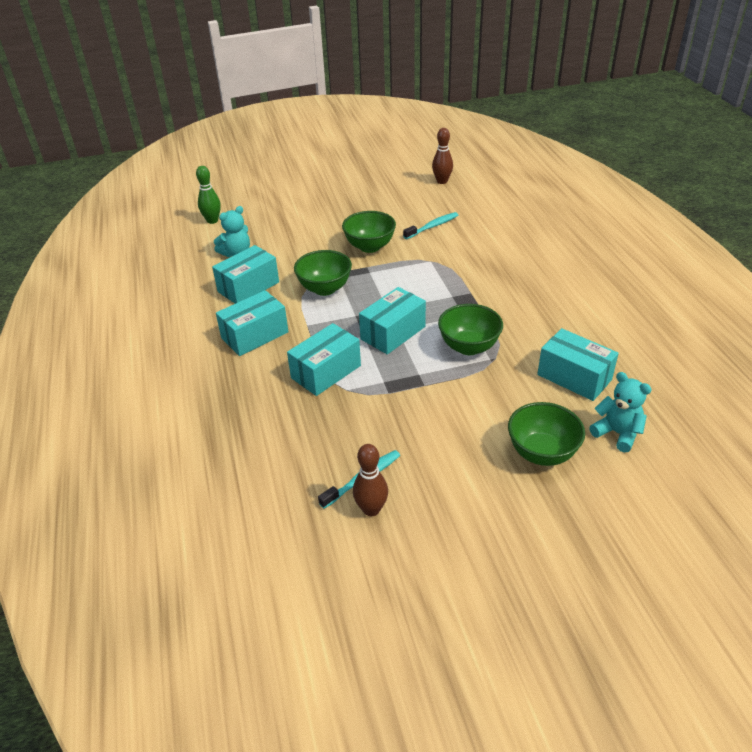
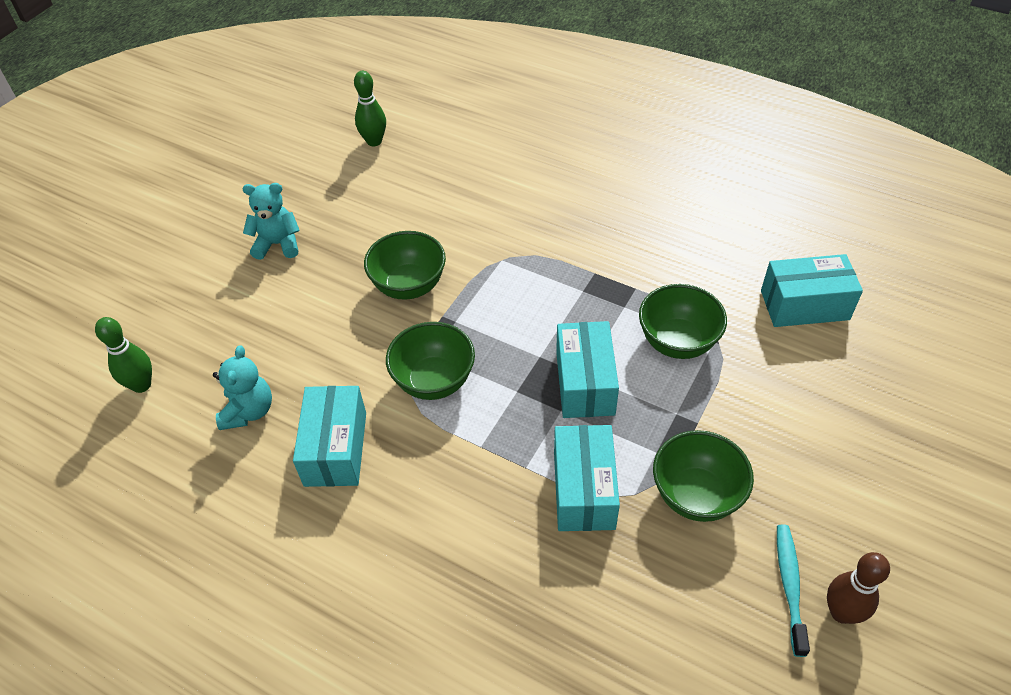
camera: 45 degrees left, 10 degrees up
turquoise box [216,290,289,356] -> none
turquoise toothbrush [403,212,458,239] -> none
brown bowling pin [432,128,453,184] -> green bowling pin [354,71,386,146]
green bowl [508,402,585,466] -> green bowl moved to [653,430,754,522]
turquoise teddy bear [589,372,652,453] -> turquoise teddy bear moved to [243,183,300,260]

